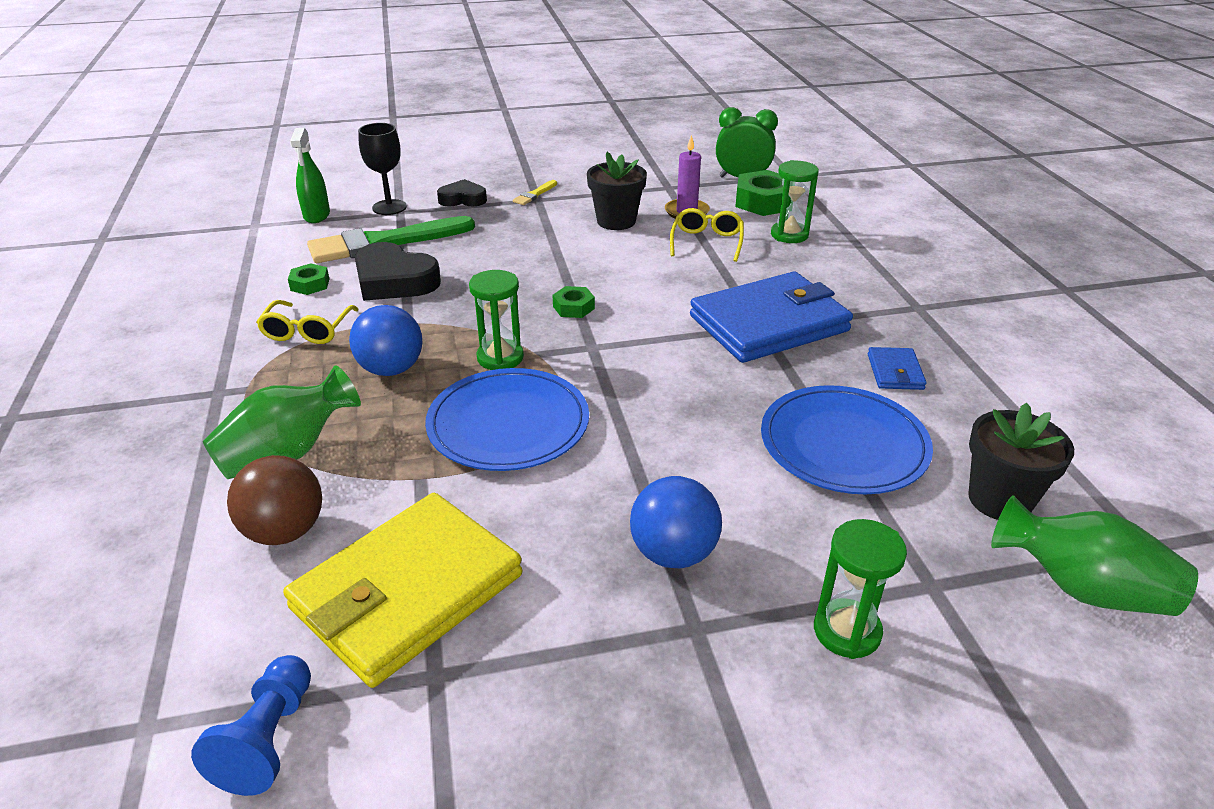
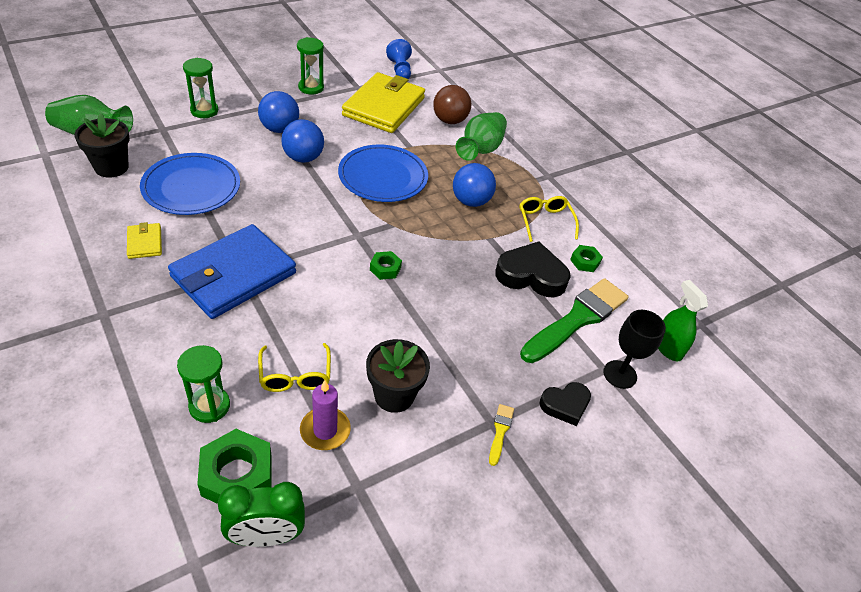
camera: 155 degrees right, 10 degrees up
green hourglass [469,270,524,370] -> green hourglass moved to [297,37,324,95]
blue wallet [868,347,927,390] -> yellow wallet [127,222,162,259]
none -> blue ball [281,119,324,163]

